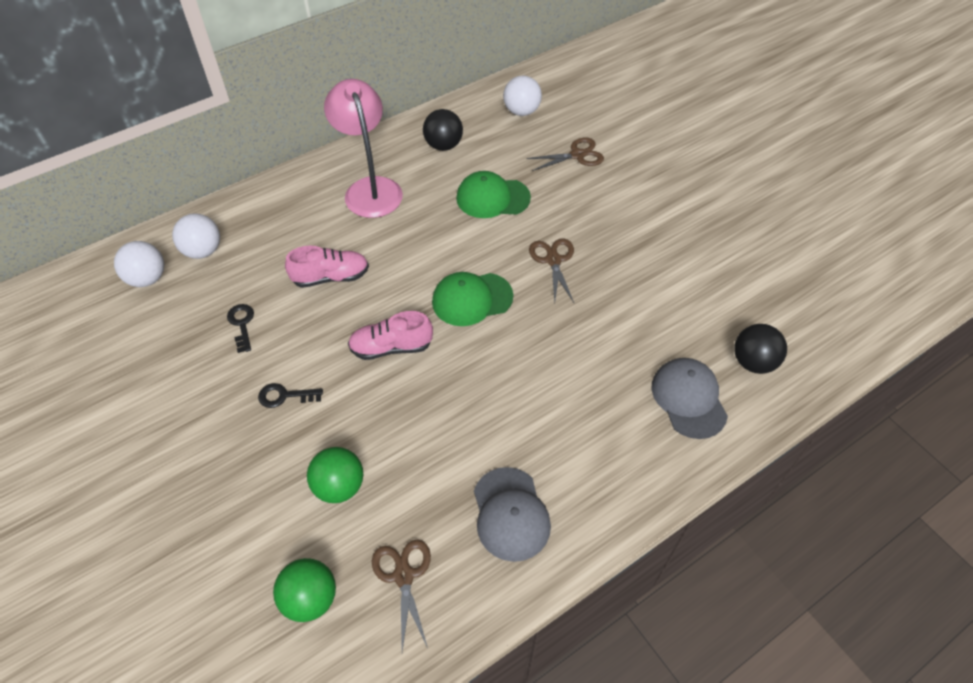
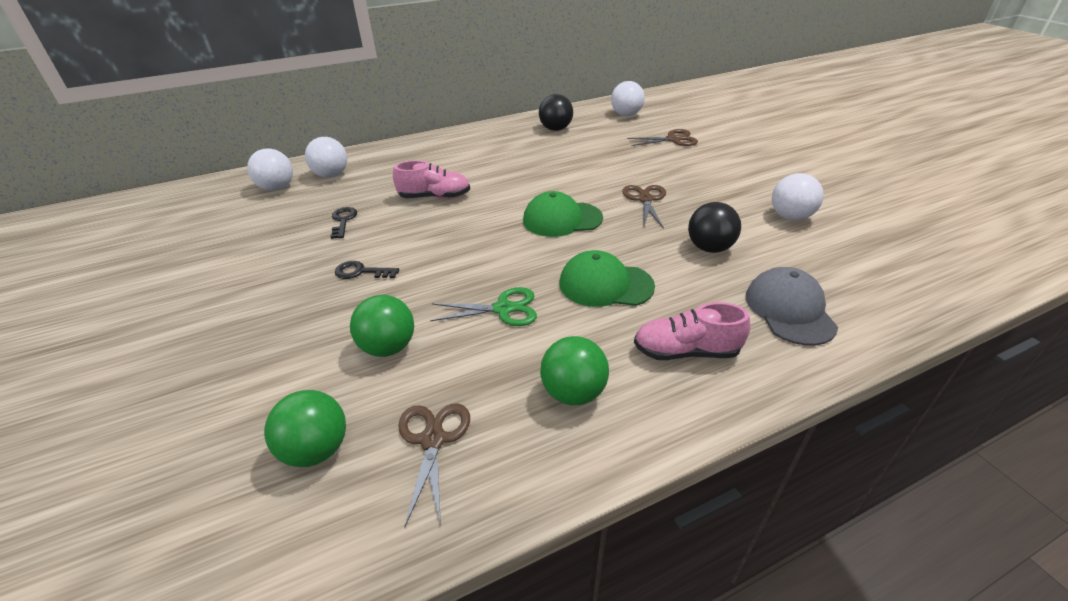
camera: 10 degrees right, 15 degrees down
pink lamp [324,79,403,218] -> none
pink shoe [348,311,433,360] -> pink shoe moved to [634,302,751,360]
green cap [456,171,531,218] -> green cap moved to [560,250,655,307]
grey cap [474,467,551,562] -> green ball [540,336,609,405]
black ball [734,324,787,374] -> black ball moved to [688,202,741,253]
none -> green scissors [430,287,537,326]
none -> white ball [772,173,824,221]

